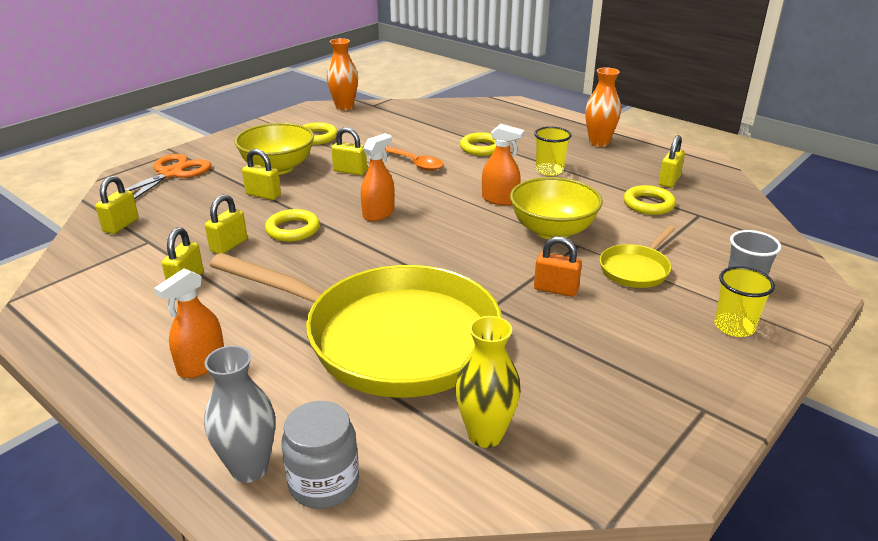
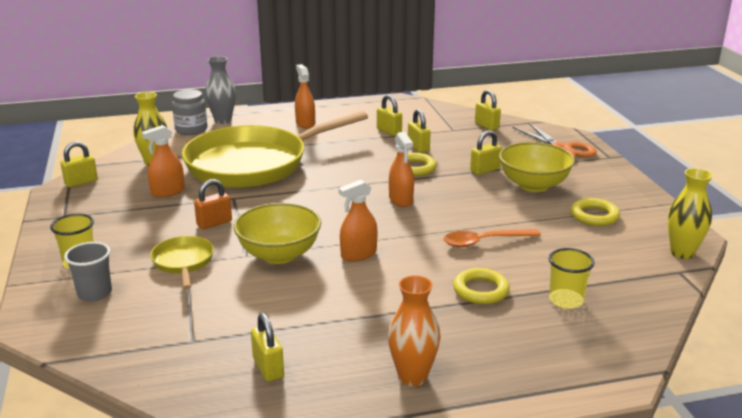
camera: 125 degrees right, 5 degrees down
orange vase [327,38,358,111] -> yellow vase [667,168,713,259]
yellow padlock [331,127,367,175] -> yellow padlock moved to [60,141,98,187]
yellow cup [534,126,572,176] -> yellow cup moved to [549,248,594,309]
yellow ring [623,185,676,215] -> none
none -> orange spray bottle [142,125,185,197]

